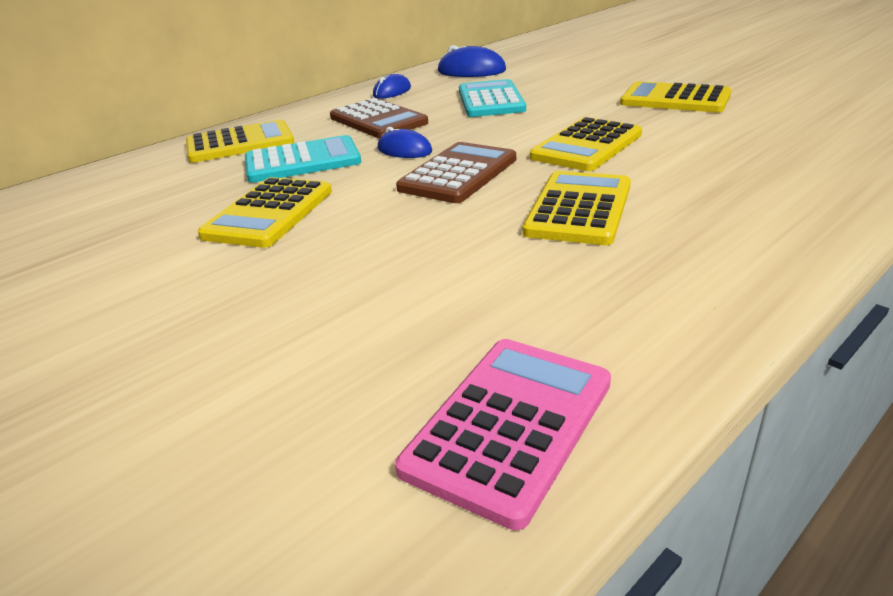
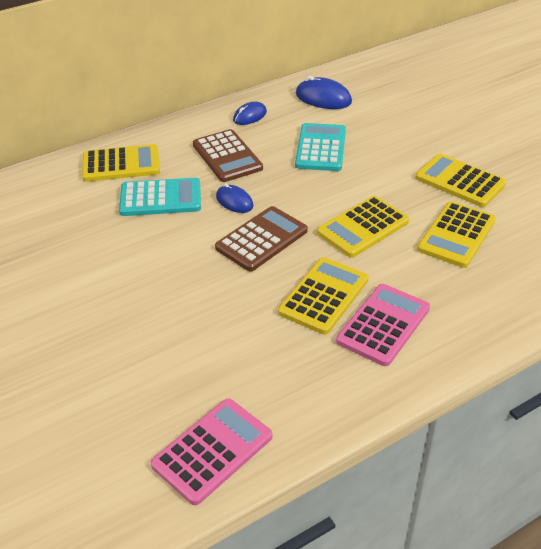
camera: 10 degrees right, 10 degrees up
yellow calculator [198,177,332,248] -> yellow calculator moved to [417,201,496,268]
none -> pink calculator [336,284,430,366]

